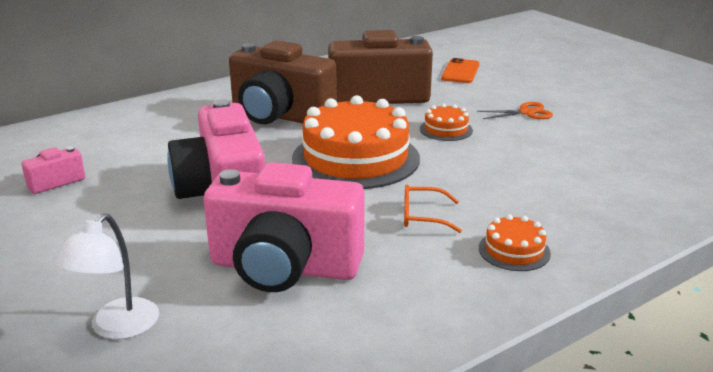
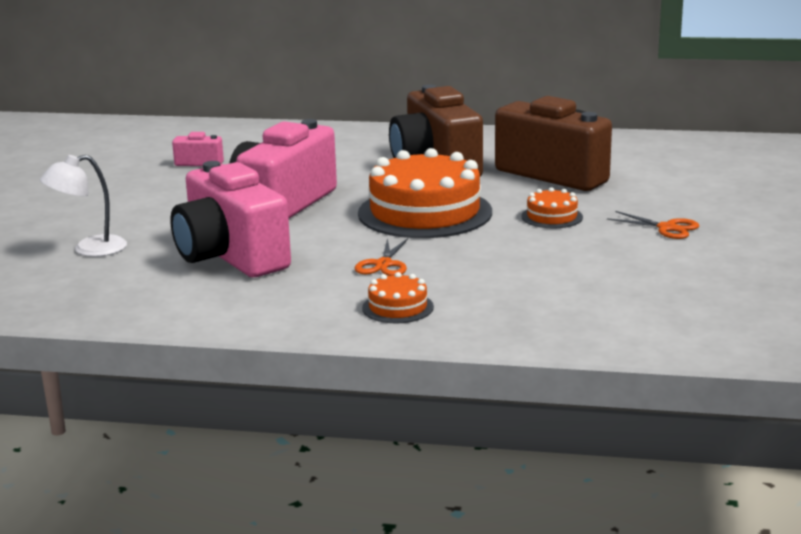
camera: 45 degrees right, 5 degrees down
orange glasses [404,185,462,233] -> orange scissors [355,238,408,276]
orange phone [441,58,480,83] -> none

